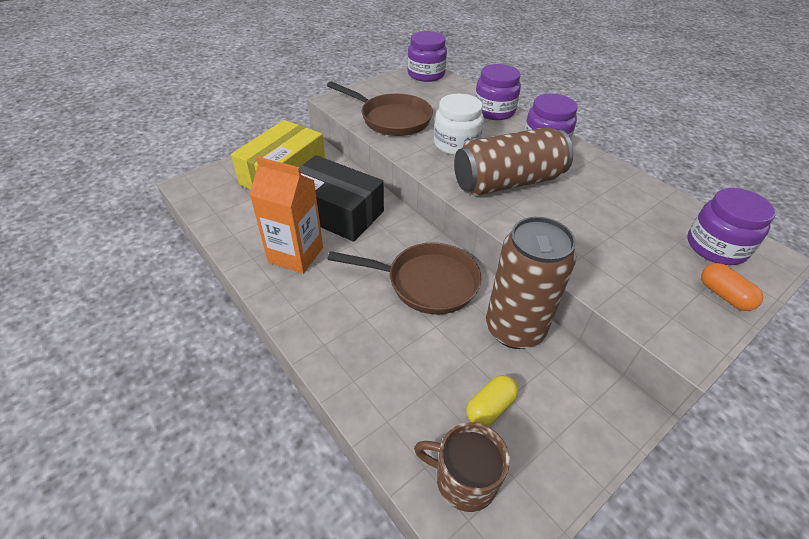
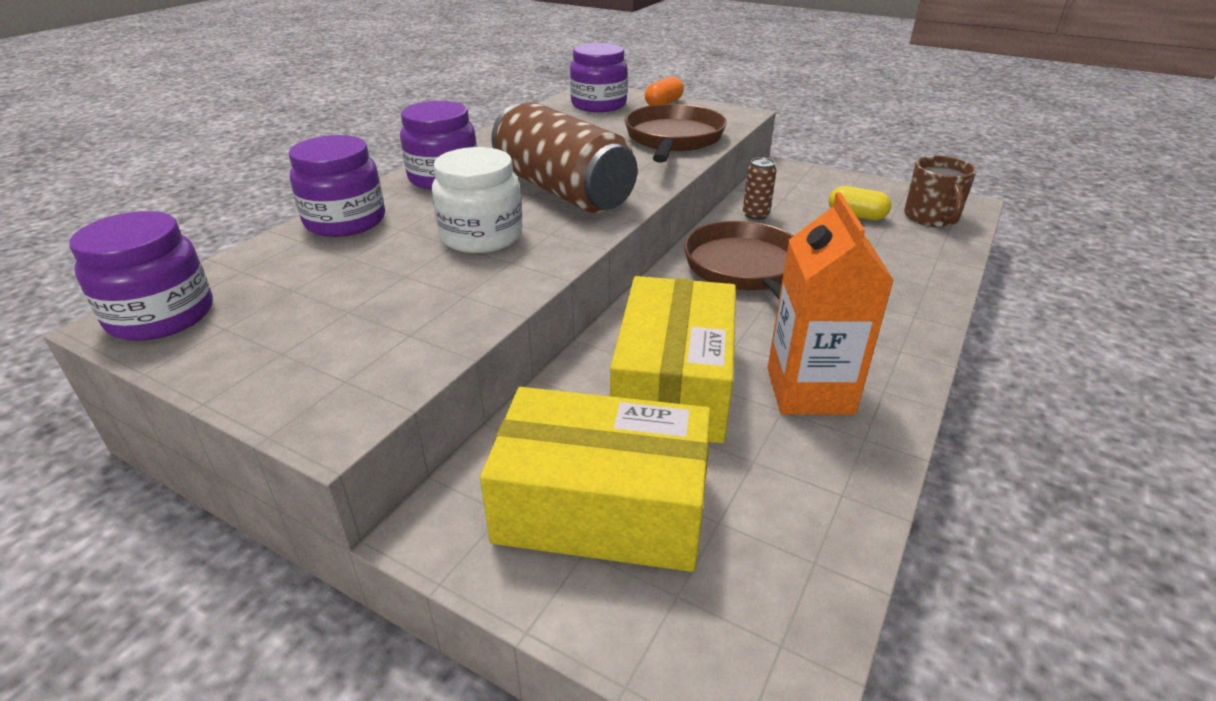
camera: 110 degrees left, 10 degrees down
black box [299,155,384,242] -> yellow box [610,276,736,443]
brown pan [327,81,433,136] -> brown pan moved to [625,104,727,163]
brown can [486,217,576,349] -> brown can [743,157,776,220], size x0.41

